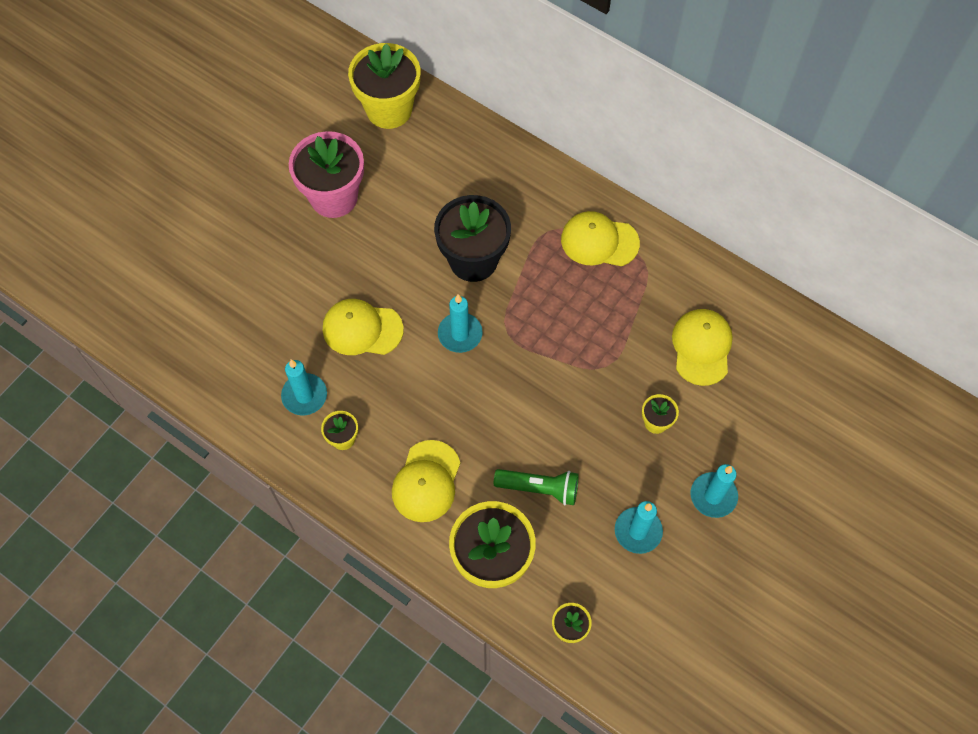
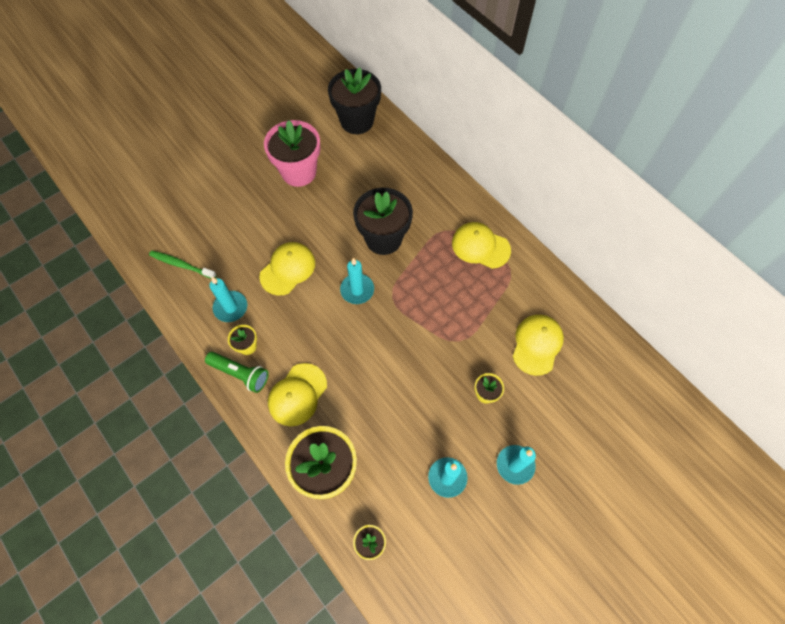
camera: 15 degrees right, 0 degrees up
yellow cap [323,299,404,355] -> yellow cap turned 105 degrees clockwise [259,242,315,295]
yellow flower pot [348,43,420,129] -> black flower pot [328,68,381,134]
green flashlight [494,469,579,505] -> green flashlight moved to [205,352,268,393]
none -> green toothbrush [149,250,217,279]

